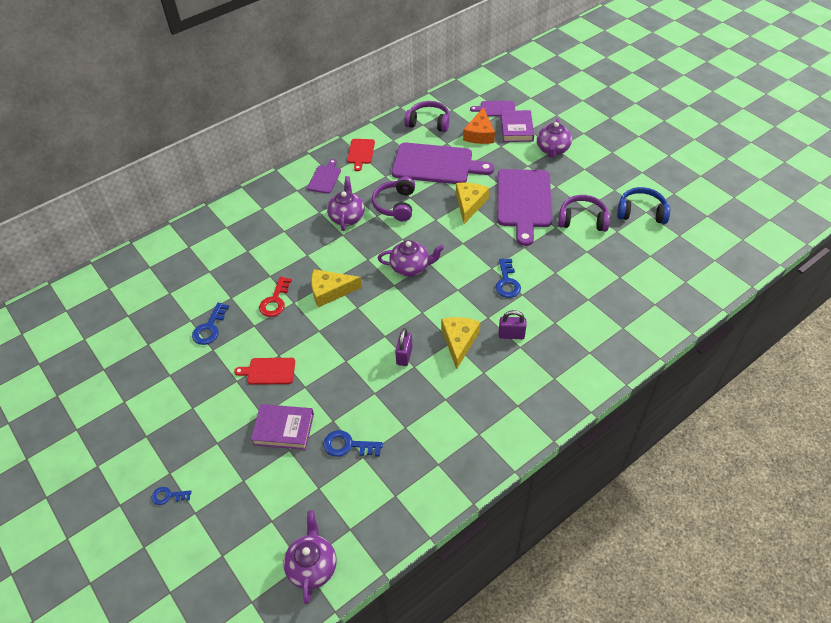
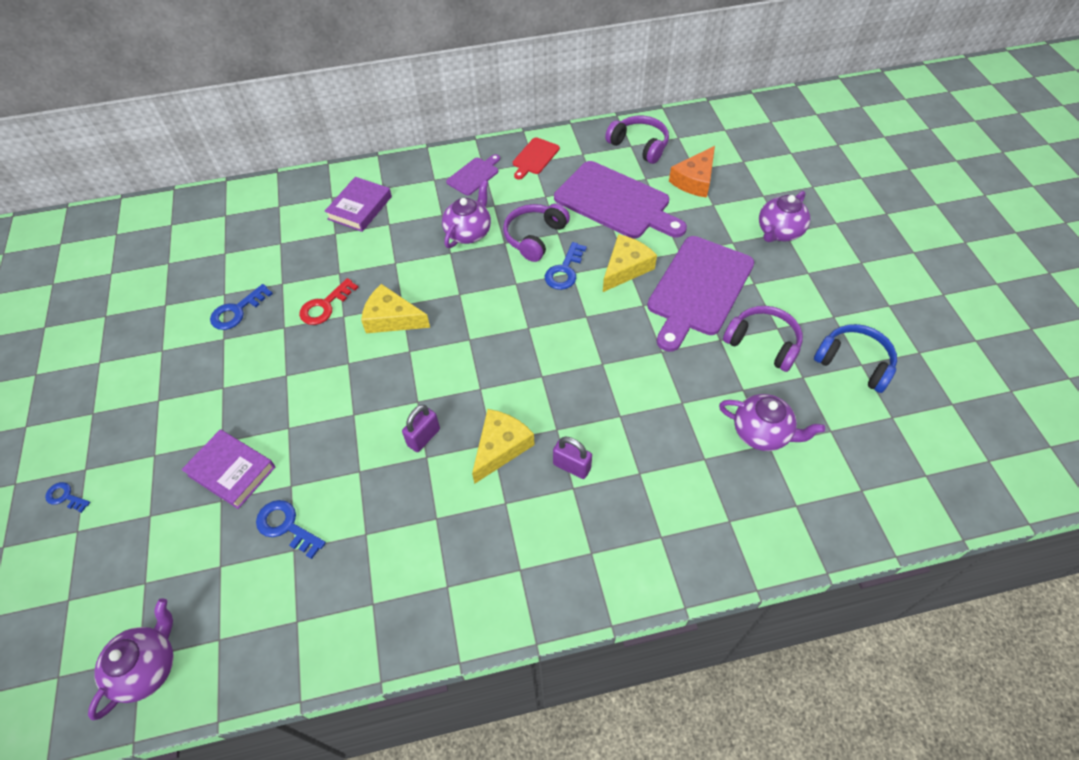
camera: 25 degrees right, 5 degrees up
red cutting board [234,358,295,385] -> none
purple teapot [378,240,444,277] -> purple teapot moved to [719,394,825,451]
purple cutting board [470,101,515,117] -> none
blue key [495,259,521,298] -> blue key moved to [545,242,587,290]
purple book [501,110,534,142] -> purple book moved to [325,177,392,232]

